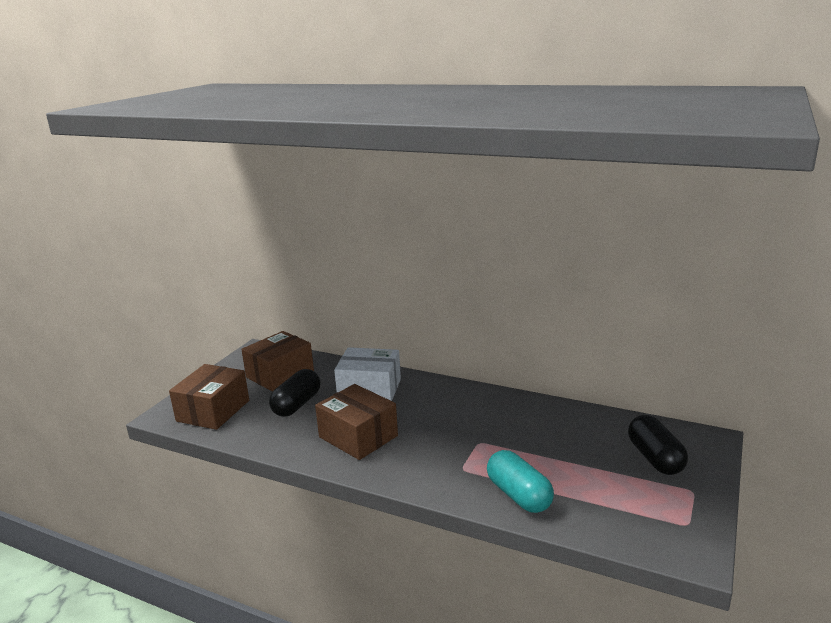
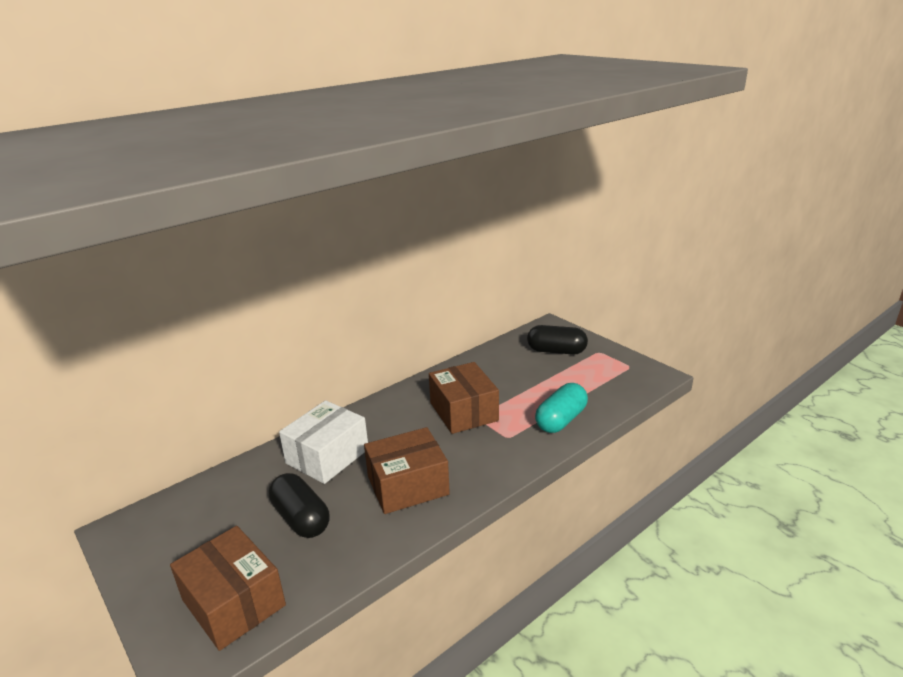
camera: 65 degrees left, 5 degrees up
brown box [241,331,314,392] -> brown box moved to [429,362,499,434]
turquoise capsule [487,450,554,513] -> turquoise capsule turned 45 degrees counterclockwise [535,383,588,433]

